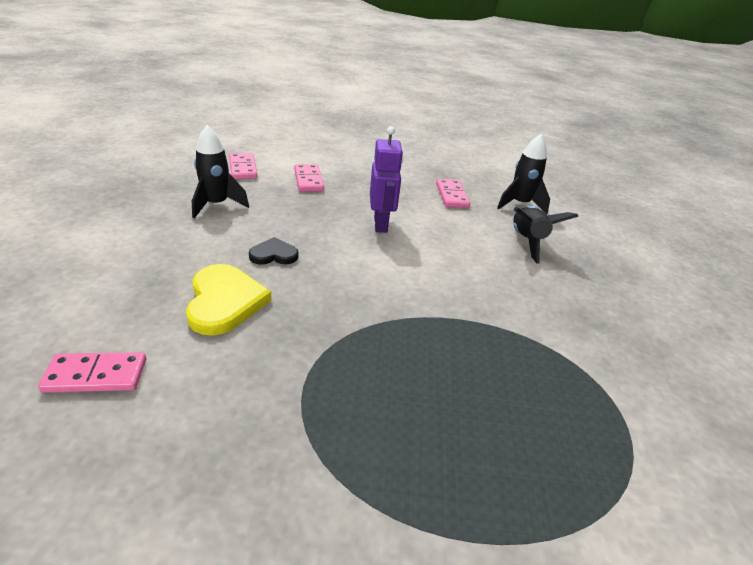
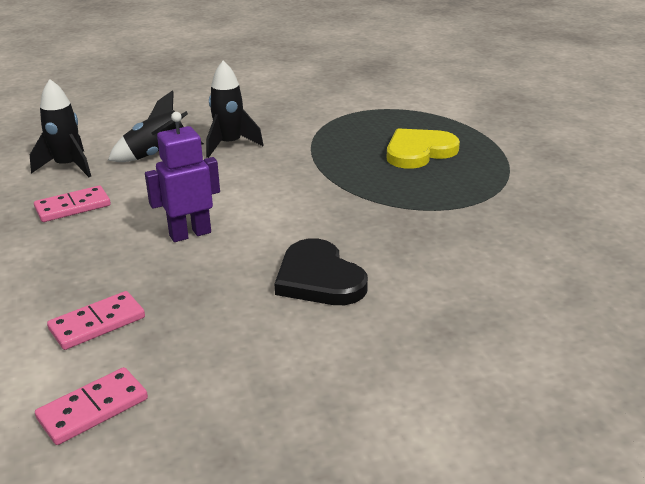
camera: 110 degrees left, 5 degrees down
pink domino [38,352,146,393] -> none
yellow heart [186,264,272,336] -> yellow heart moved to [387,128,460,169]
black rocket [192,125,249,219] -> black rocket moved to [206,61,264,158]
black heart [249,237,299,265] -> black heart [275,238,368,305], size x1.73

